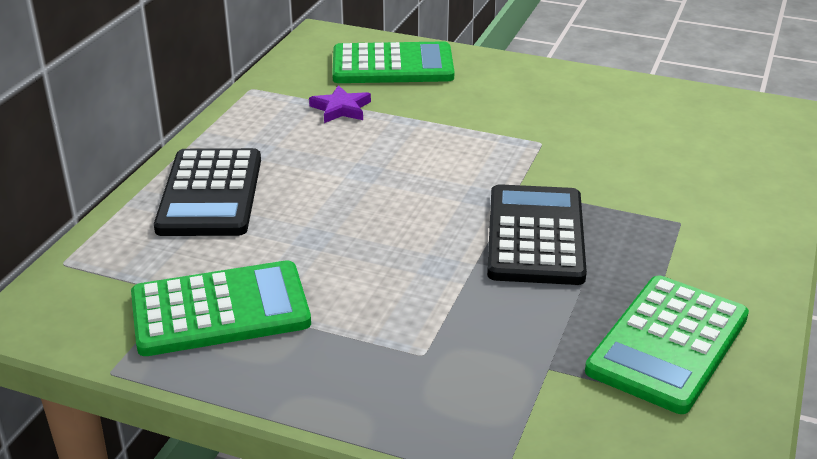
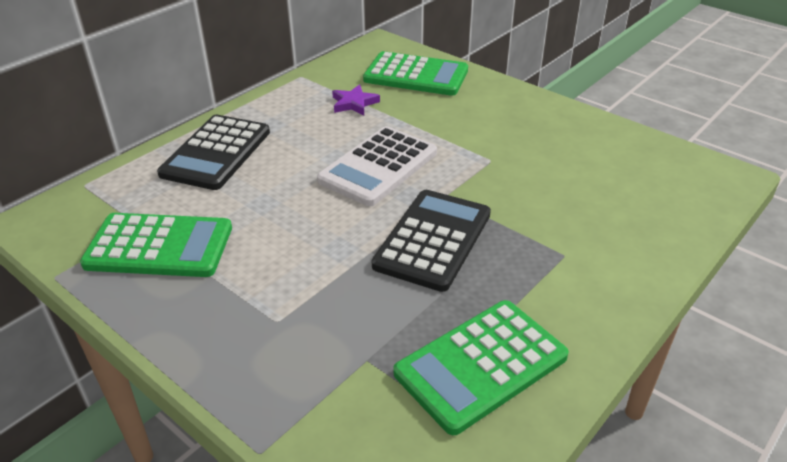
camera: 20 degrees right, 5 degrees up
none -> white calculator [317,126,437,206]

